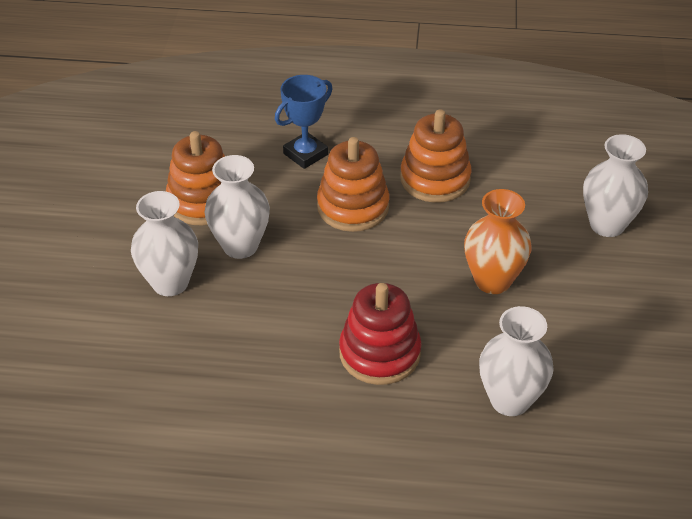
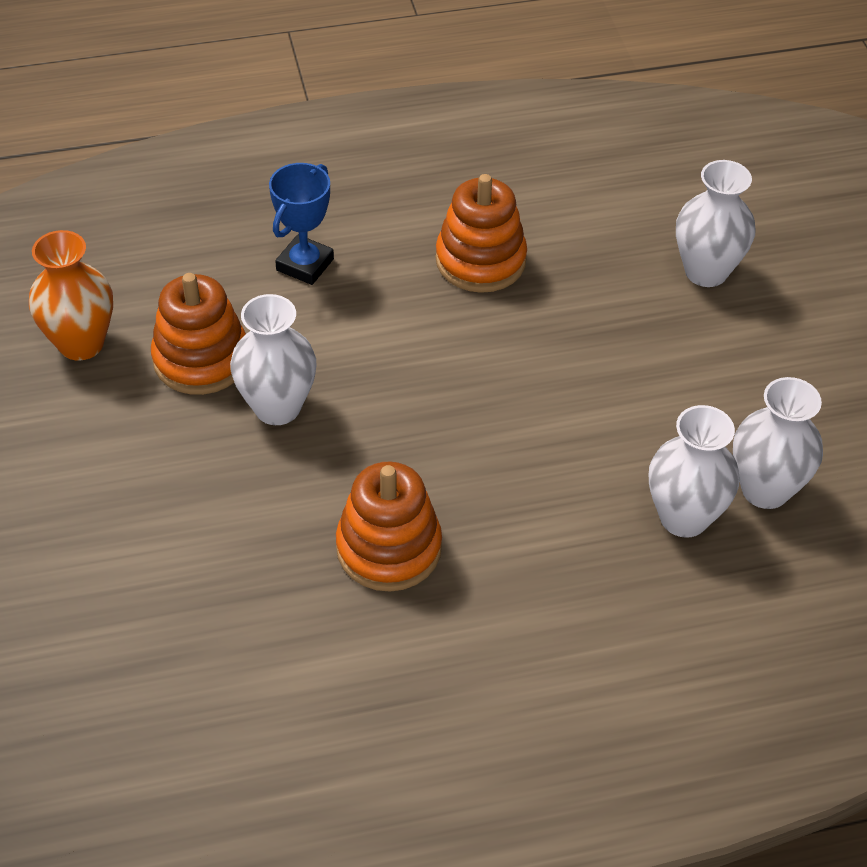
camera: 20 degrees left, 5 degrees up
white vase [131,191,198,296] -> white vase moved to [733,377,823,509]
orange stacking toy [317,137,389,232] -> orange stacking toy moved to [336,461,442,592]
red stacking toy [339,283,421,385] -> none
orange vase [464,189,532,294] -> orange vase moved to [29,230,113,361]

